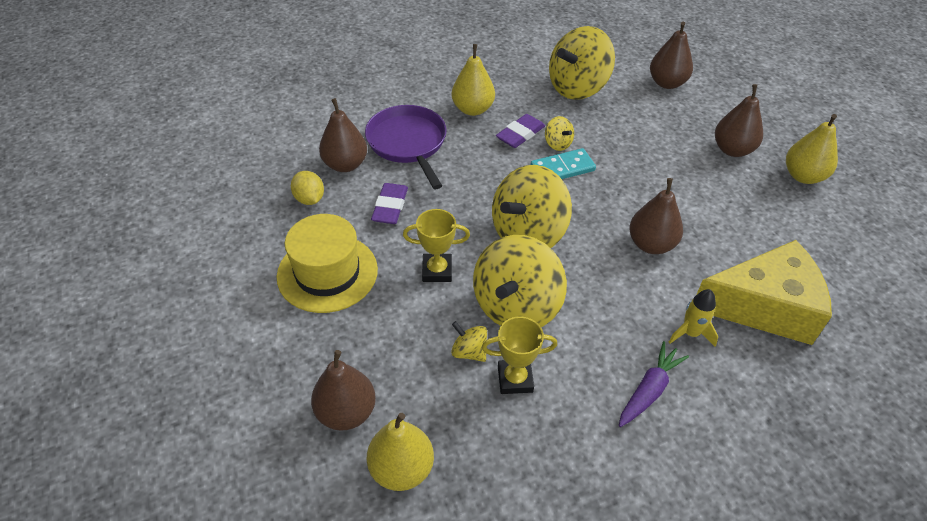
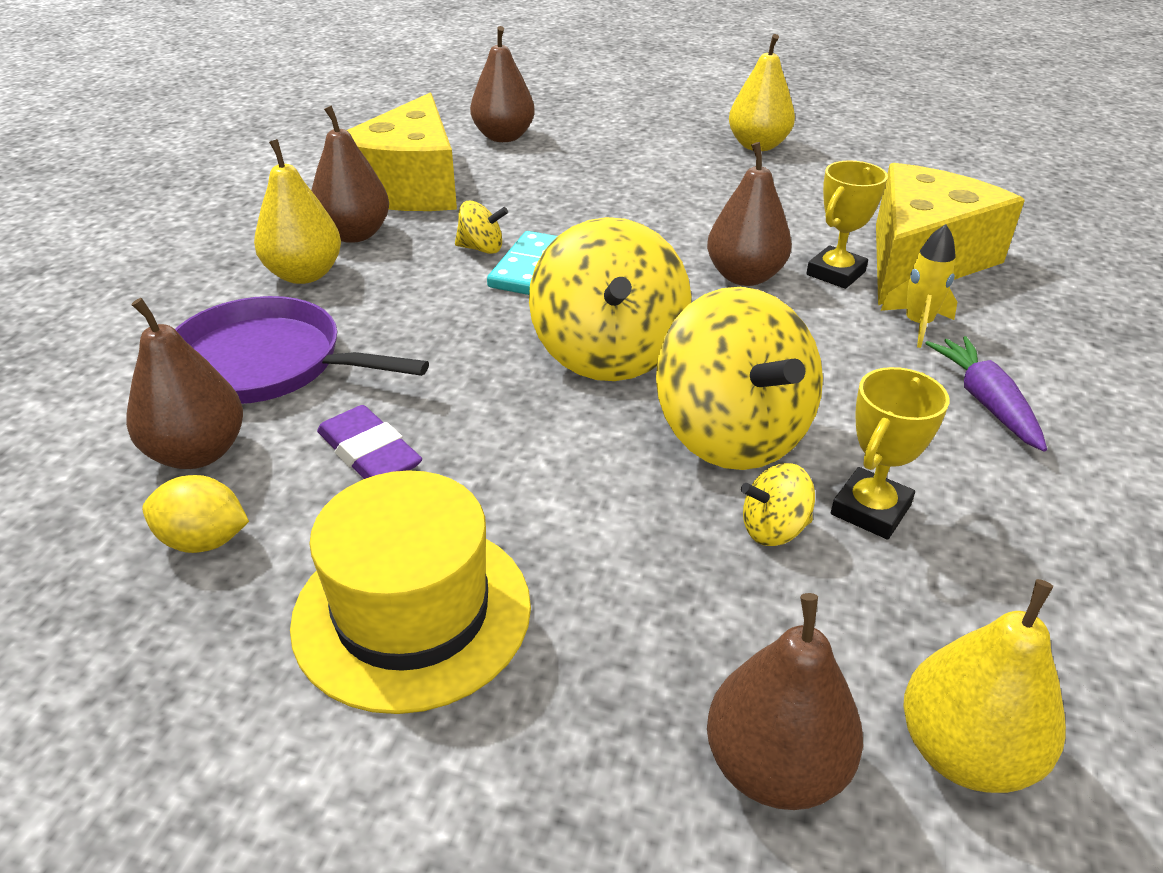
camera: 50 degrees left, 10 degrees down
yellow trophy [403,209,470,282] -> yellow trophy moved to [806,160,888,289]
purple eraser [496,114,545,148] -> none
yellow spinning top [549,26,615,100] -> yellow cheese [347,93,457,211]
brown pear [715,84,763,157] -> brown pear moved to [311,106,389,243]

